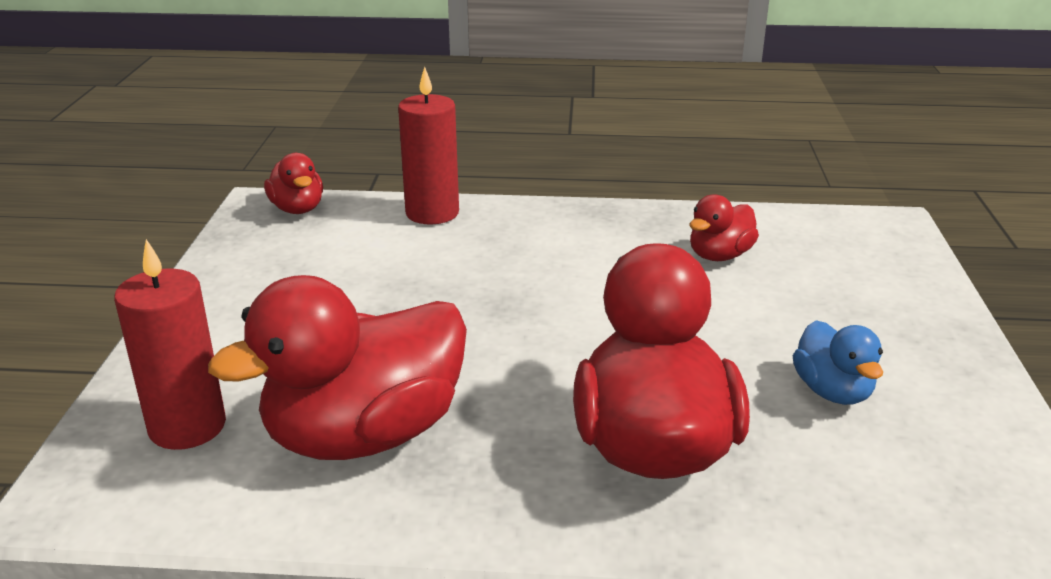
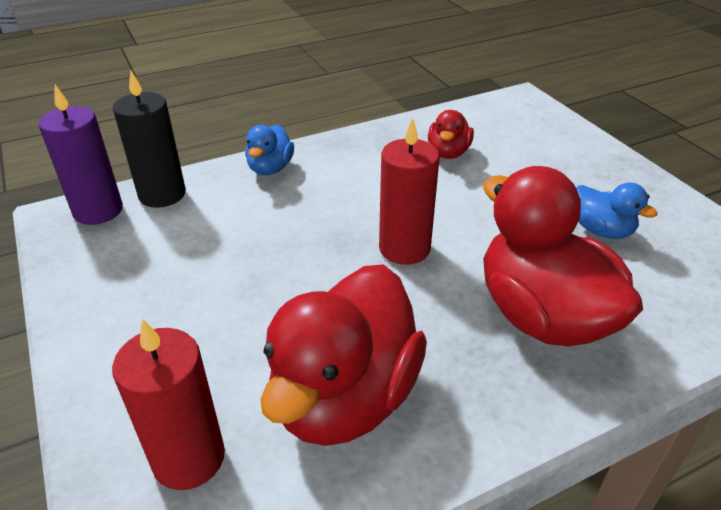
camera: 30 degrees left, 10 degrees up
red duck [264,153,323,214] -> purple candle [38,85,123,225]
red candle [398,67,459,224] -> red candle moved to [379,117,440,265]
none -> black candle [113,71,186,208]
none -> blue duck [245,125,294,175]

